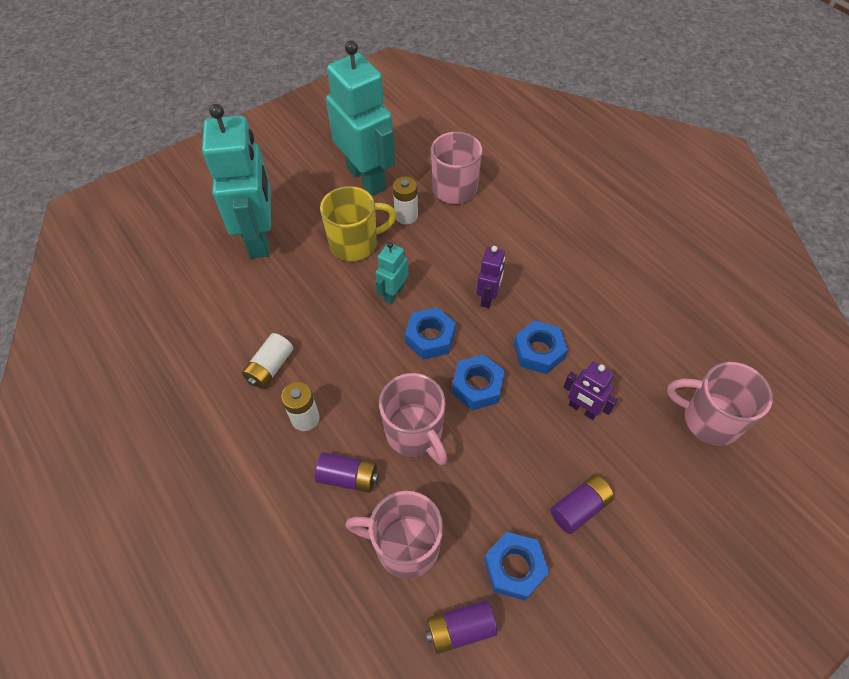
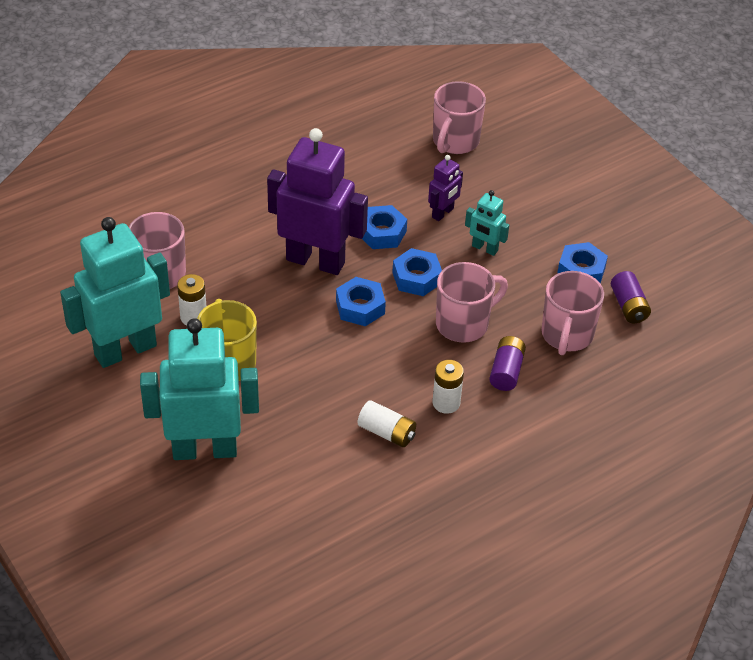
camera: 90 degrees left, 10 degrees down
turquoise robot [375,242,408,304] -> turquoise robot moved to [465,190,509,256]
purple robot [477,246,505,308] -> purple robot [267,128,368,275], size x2.17
purple battery [550,475,614,534] -> none

